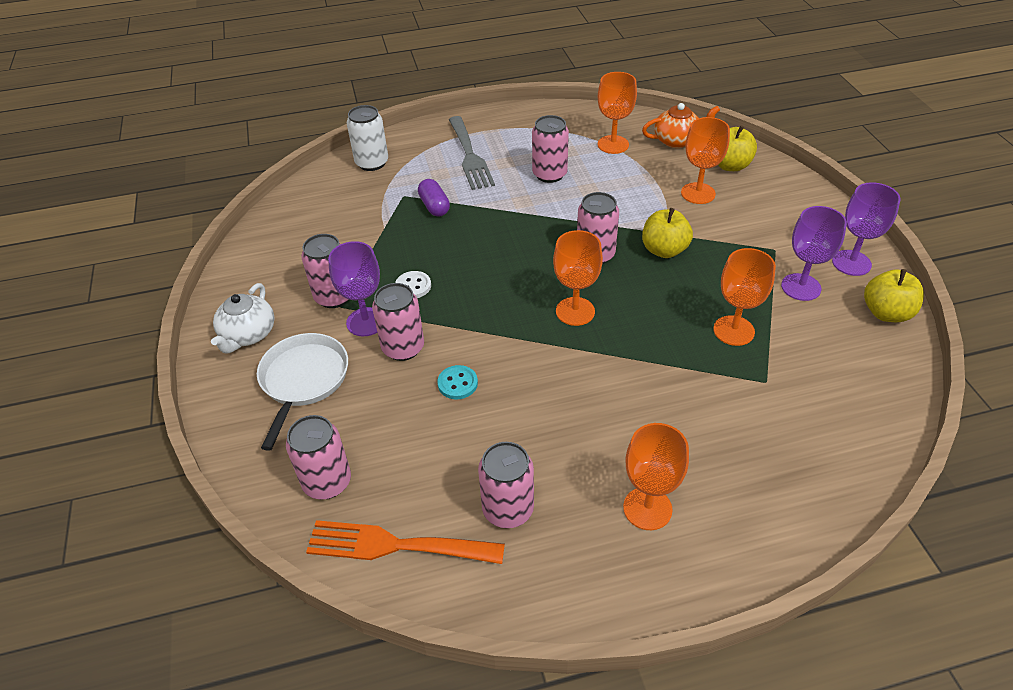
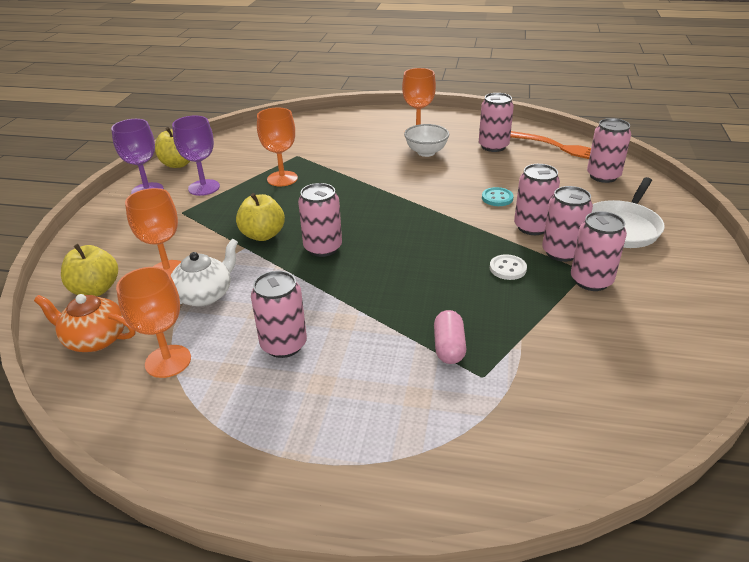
camera: 155 degrees left, 10 degrees down
white teapot [211,283,275,354] -> white teapot moved to [171,239,238,307]
purple goblet [328,241,380,336] -> pink can [542,186,593,262]
white can [347,105,388,171] -> none
purple capsule [418,179,450,217] -> pink capsule [434,310,466,364]
grey fork [448,116,495,190] -> none
orange goblet [553,230,603,326] -> none
none -> white bowl [404,124,449,157]

